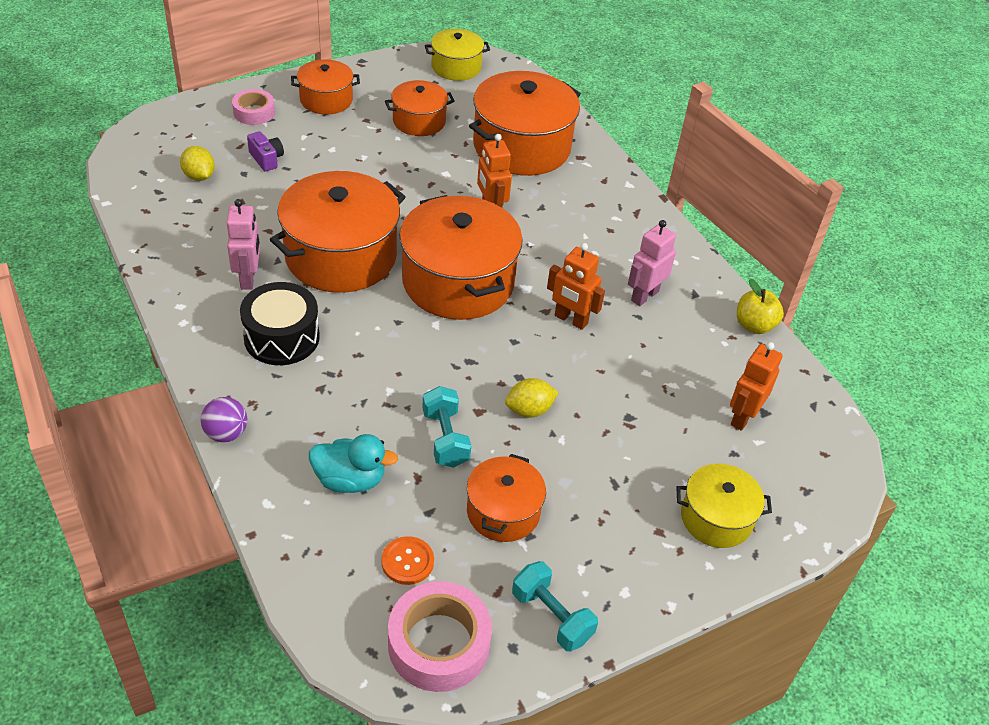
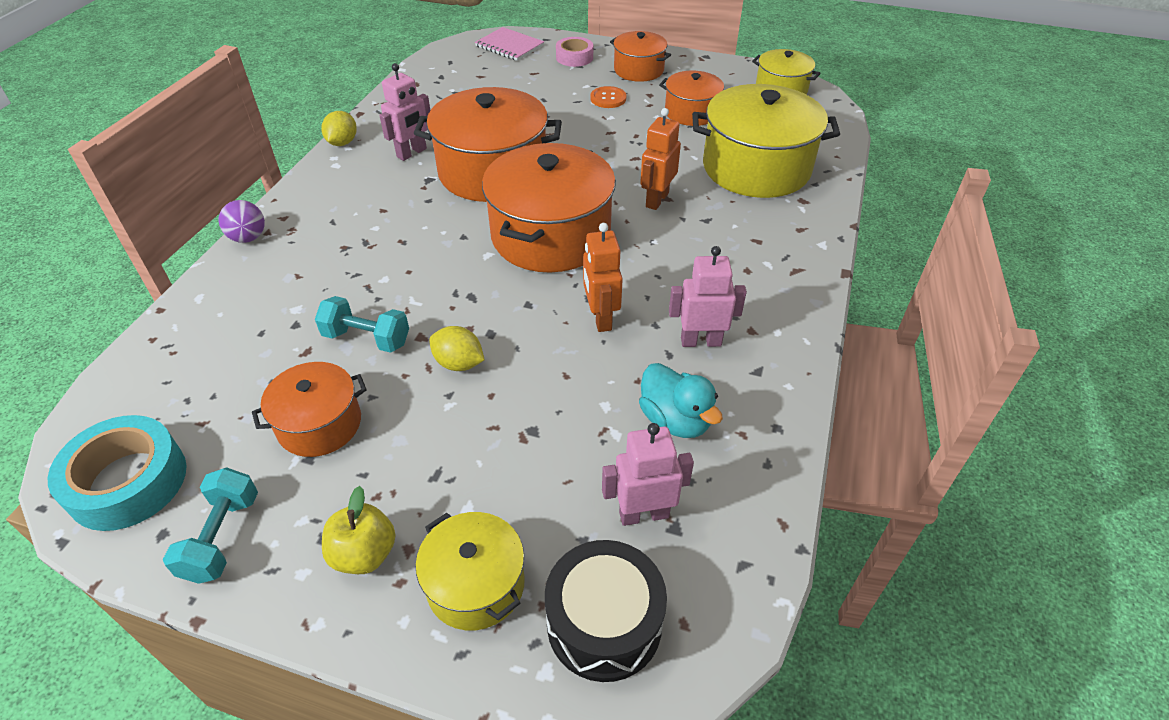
camera: 50 degrees right, 0 degrees up
yellow lemon [180,146,215,181] -> yellow lemon moved to [321,111,357,146]
black drum [240,282,320,365] -> black drum moved to [545,540,667,682]
purple camera [247,131,284,172] -> none
turquoise duck [309,434,398,493] -> turquoise duck moved to [639,363,723,438]
orange button [381,536,434,585] -> orange button moved to [590,86,626,108]
pink tape [388,581,492,692] -> turquoise tape [48,415,186,531]
turquoise dumbbell [422,386,471,468] -> turquoise dumbbell turned 75 degrees clockwise [315,296,409,353]
orange pot [469,71,581,176] -> yellow pot [692,84,840,198]
orange robot [730,342,783,431] -> pink robot [602,423,694,526]
yellow apple [737,279,784,334] -> yellow apple moved to [322,486,396,574]
none -> pink notebook [475,27,544,61]

